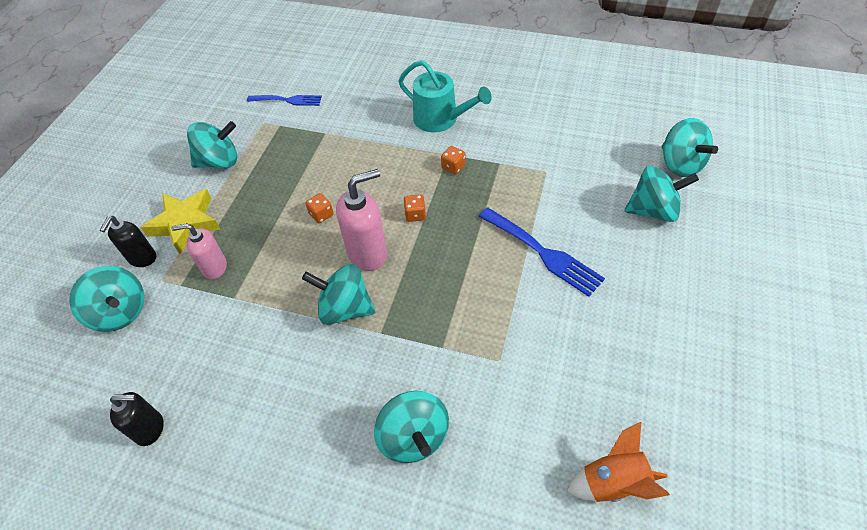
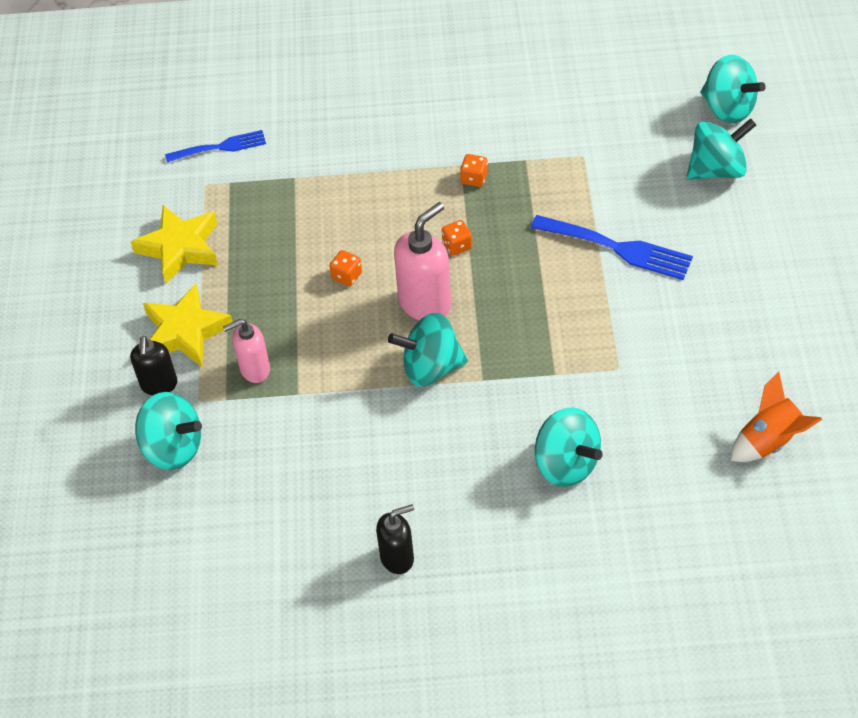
camera: 20 degrees left, 0 degrees up
black soap dispenser [110,392,164,446] -> black soap dispenser moved to [376,504,414,574]
turquoise spinning top [187,121,237,168] -> yellow star [131,205,218,284]
turquoise watering can [398,60,492,132] -> none

